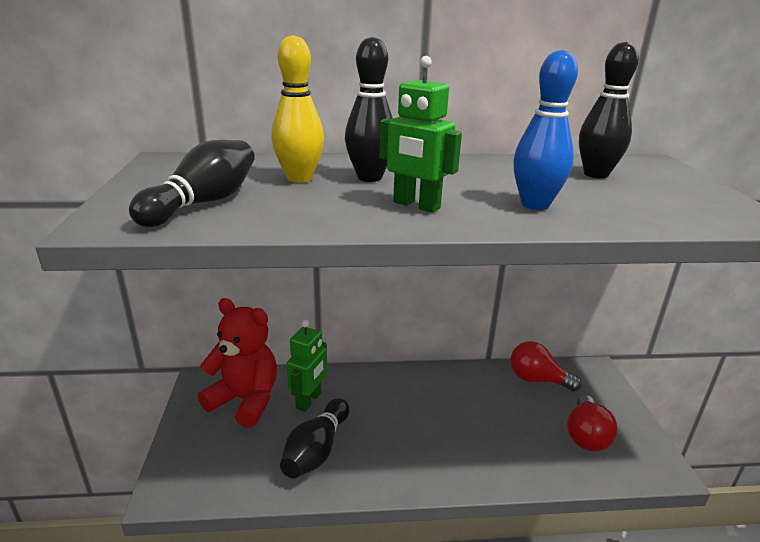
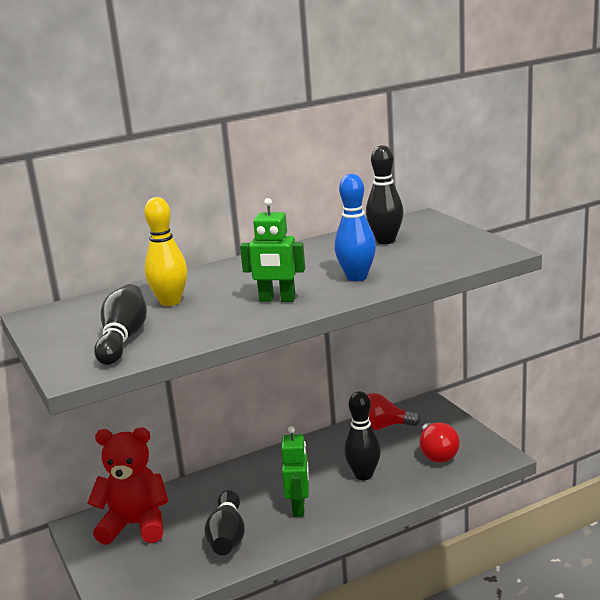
camera: 20 degrees left, 5 degrees down
green robot [286,320,327,412] -> green robot moved to [281,426,309,517]
black bowling pin [345,37,393,182] -> black bowling pin moved to [344,391,381,480]

